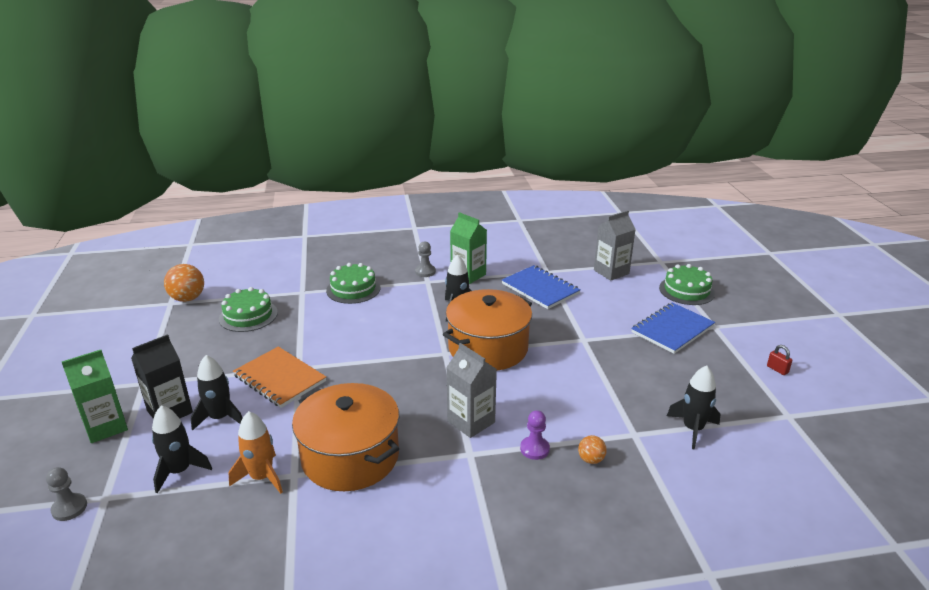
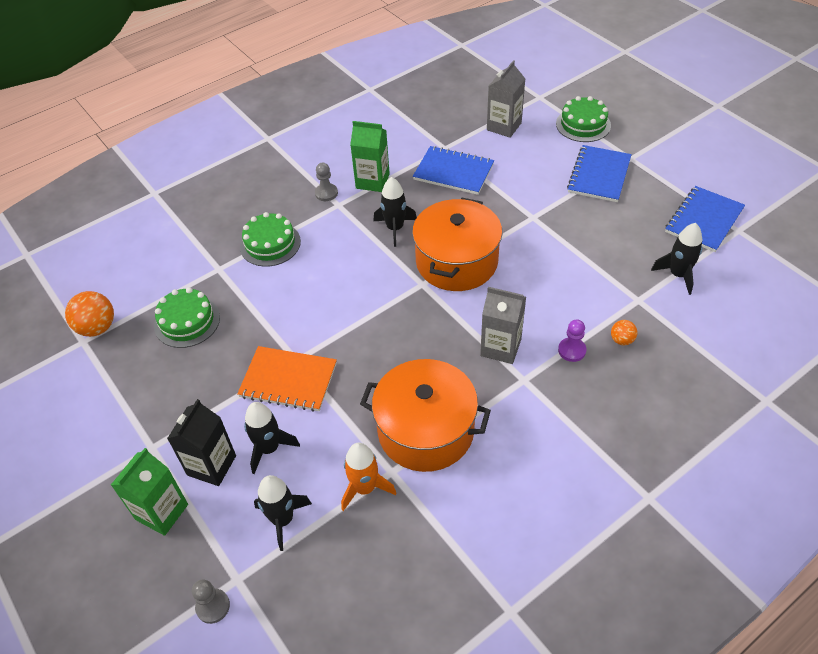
camera: 25 degrees left, 20 degrees up
red padlock [767,345,792,375] -> none
none -> blue notebook [665,186,745,252]

